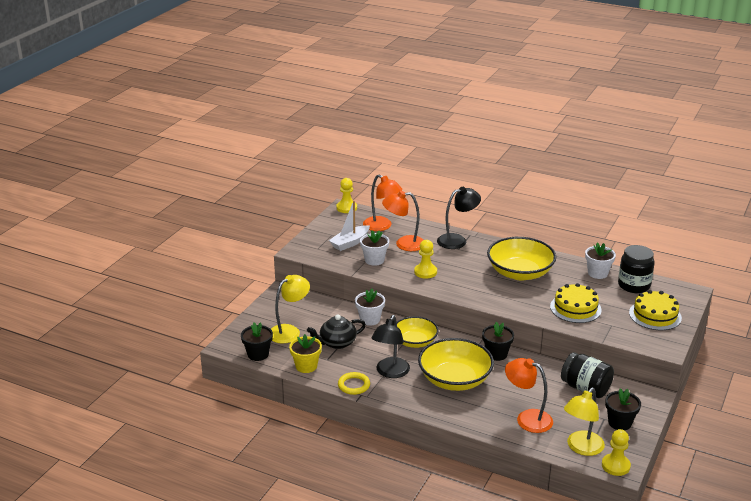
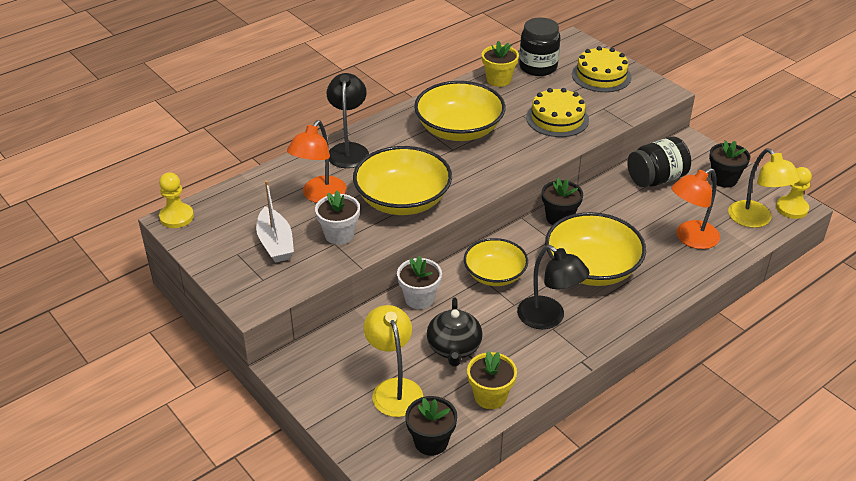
camera: 65 degrees left, 10 degrees up
yellow ring [338,372,370,395] -> none
orange lamp [363,175,402,231] -> none
yellow pawn [414,240,437,279] -> yellow bowl [353,146,452,215]
white flower pot [585,242,616,279] -> yellow flower pot [482,41,519,87]

